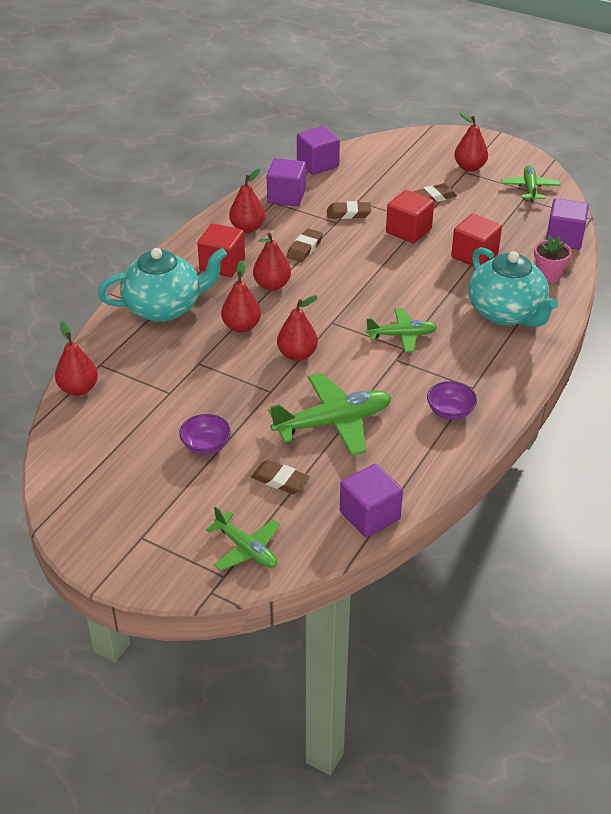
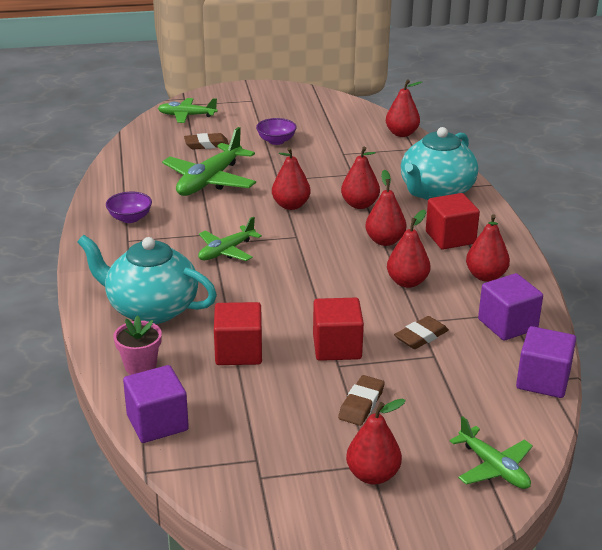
camera: 140 degrees right, 10 degrees down
brown eraser [286,228,323,262] -> red pear [387,210,431,288]
purple cube [340,464,403,537] -> none
green plane [501,165,560,201] -> green plane moved to [450,416,533,489]

